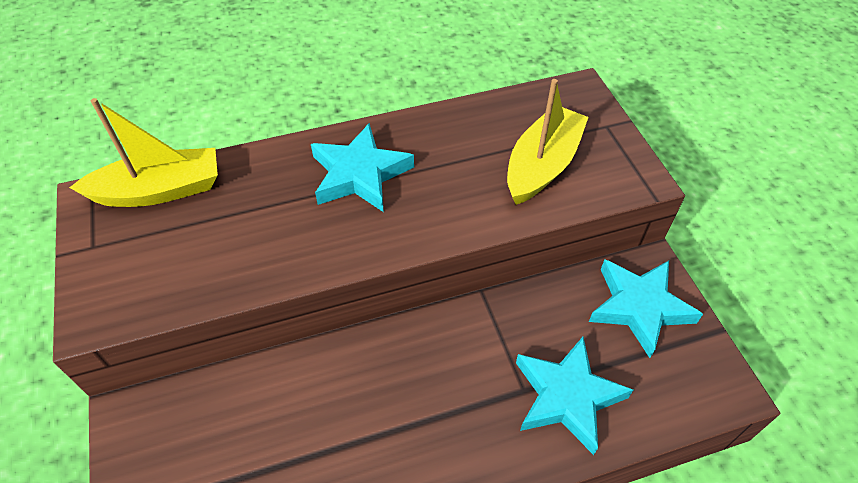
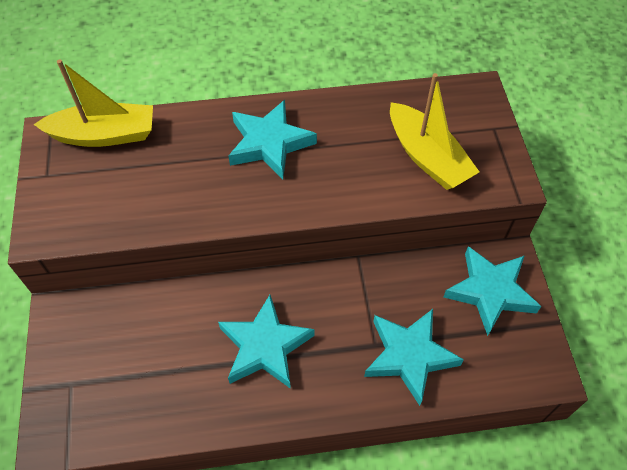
camera: 10 degrees right, 5 degrees up
yellow boat [507,79,589,205] -> yellow boat turned 105 degrees clockwise [390,73,479,190]
none -> turquoise star [218,295,314,389]

